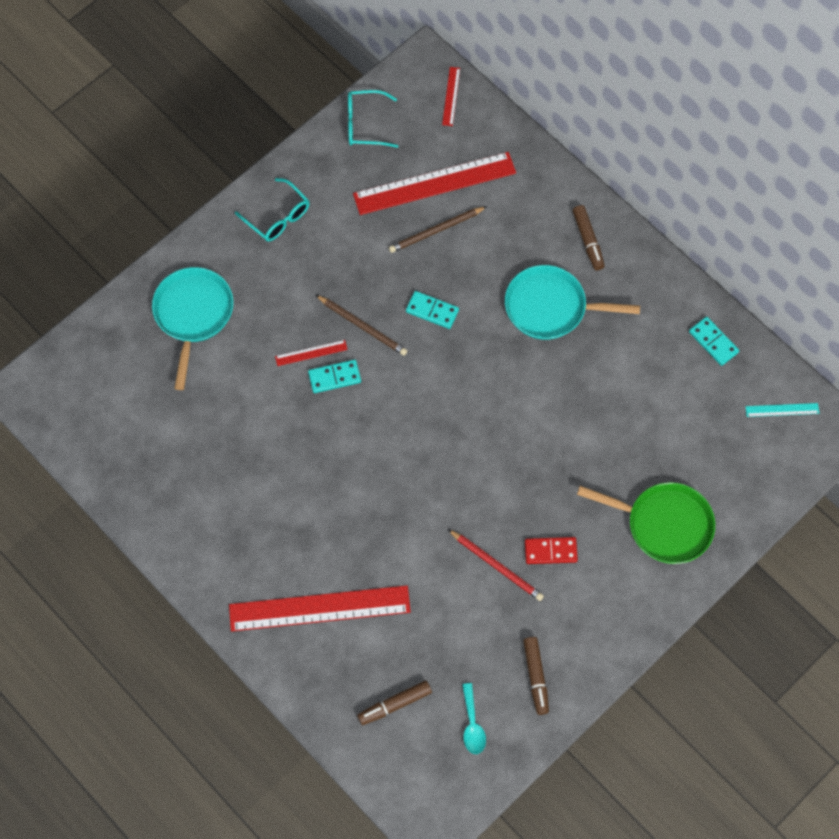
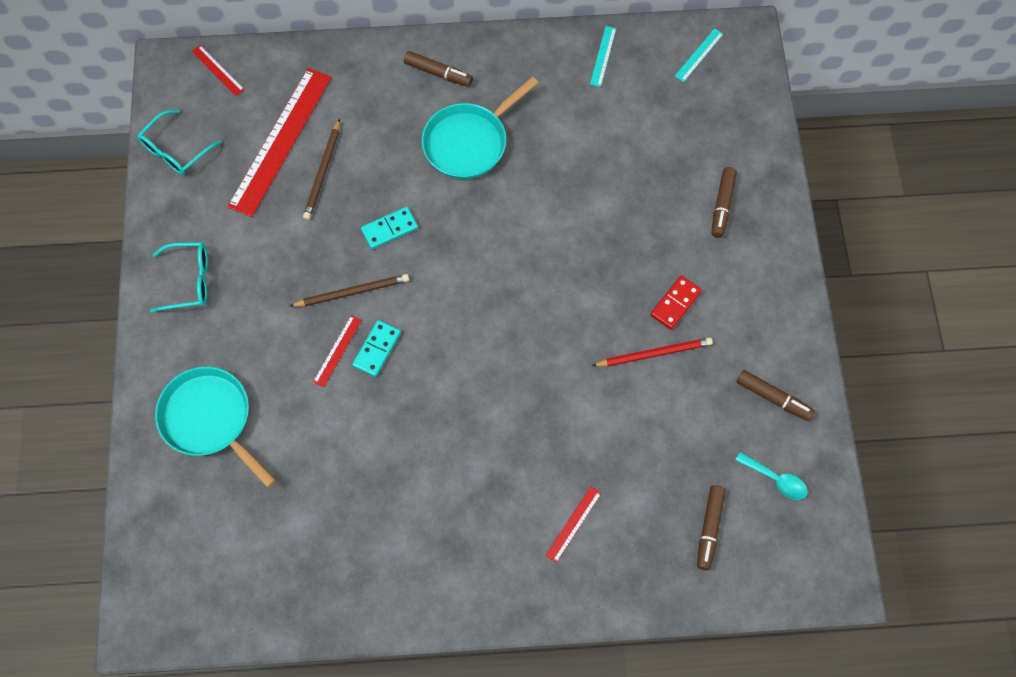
camera: 50 degrees left, 0 degrees up
red ruler [229,585,411,632] -> red ruler [545,487,602,563], size x0.42
green pan [577,482,715,564] -> brown marker [711,167,737,238]
turquoise domino [689,317,739,366] -> turquoise ruler [590,26,616,87]

